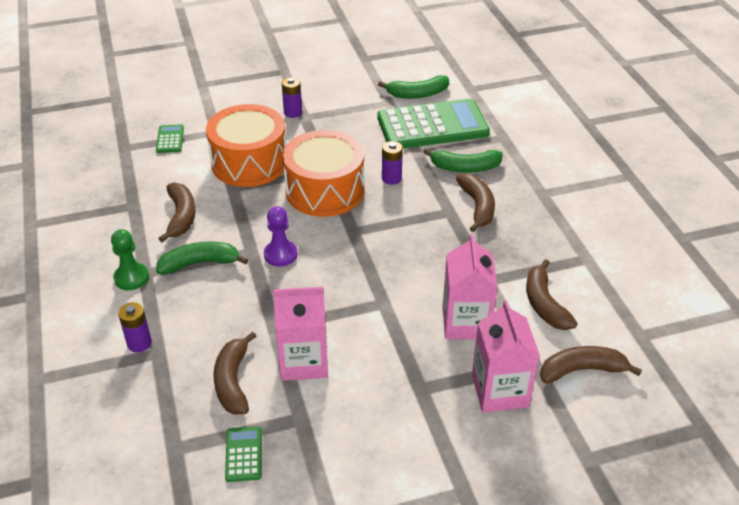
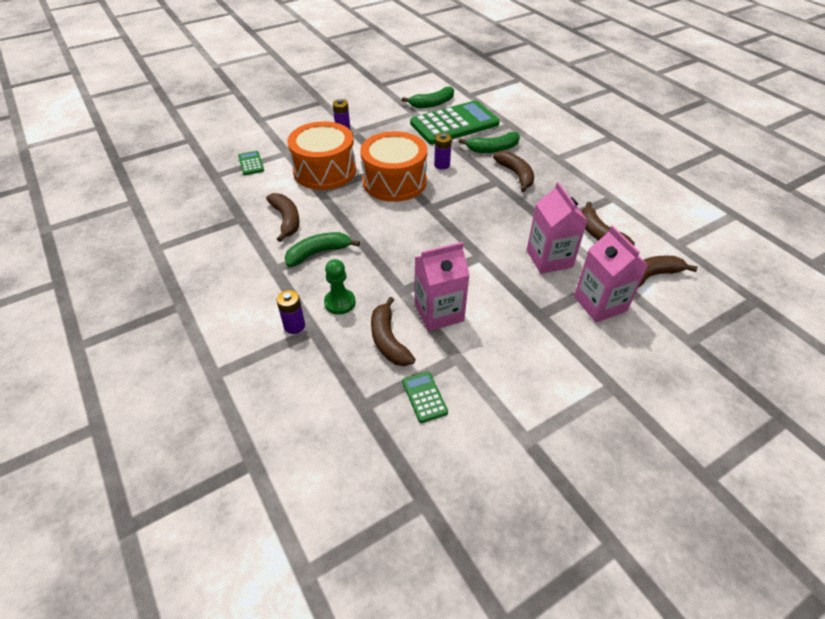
camera: 15 degrees left, 5 degrees up
green pawn [111,229,149,290] -> green pawn moved to [324,259,356,315]
purple pawn [264,206,298,267] -> none

